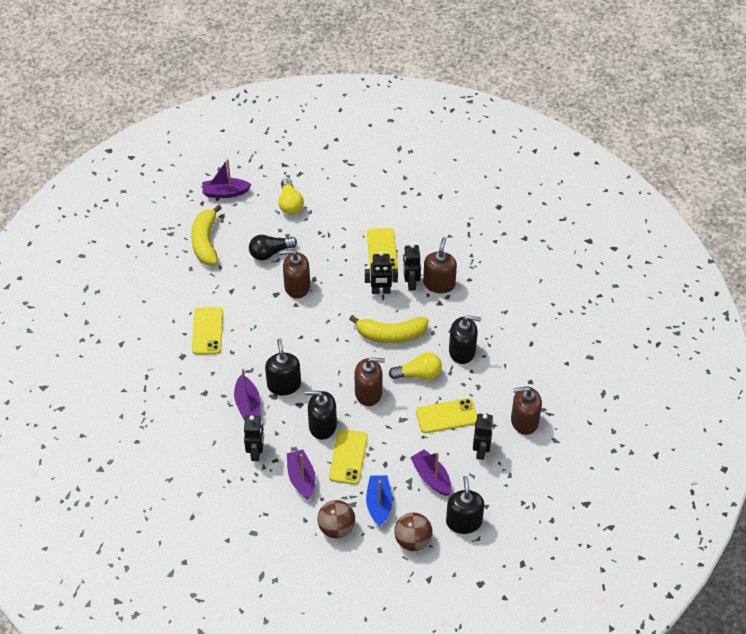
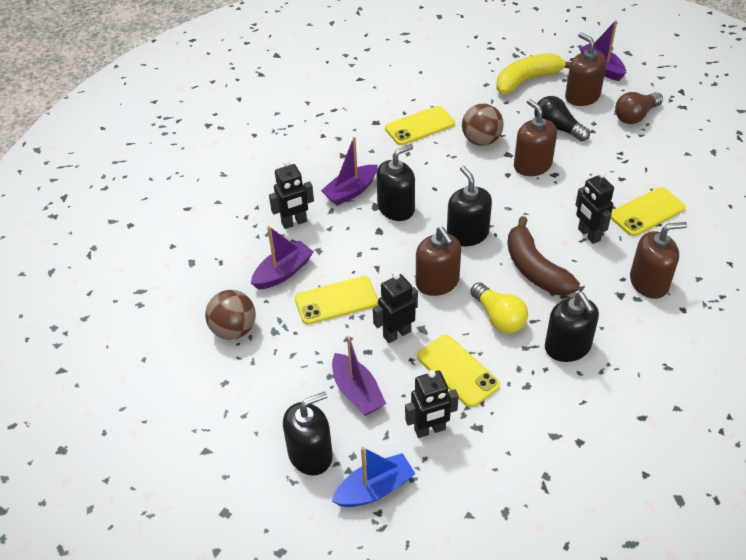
camera: 65 degrees right, 5 degrees down
yellow light bulb [278,178,304,215] -> brown light bulb [615,92,663,124]
black soap dispenser [305,391,337,440] -> black soap dispenser moved to [447,166,492,246]
yellow banana [349,315,429,343] -> brown banana [507,216,580,295]
blue boat [366,475,392,526] -> blue boat moved to [332,447,416,507]
brown ball [394,513,433,551] -> brown ball moved to [462,104,504,146]
black robot [403,244,421,291] -> black robot moved to [373,273,418,343]
purple boat [410,449,451,496] -> purple boat turned 120 degrees clockwise [332,337,386,416]
brown soap dispenser [511,386,542,435] -> brown soap dispenser moved to [565,32,606,106]

